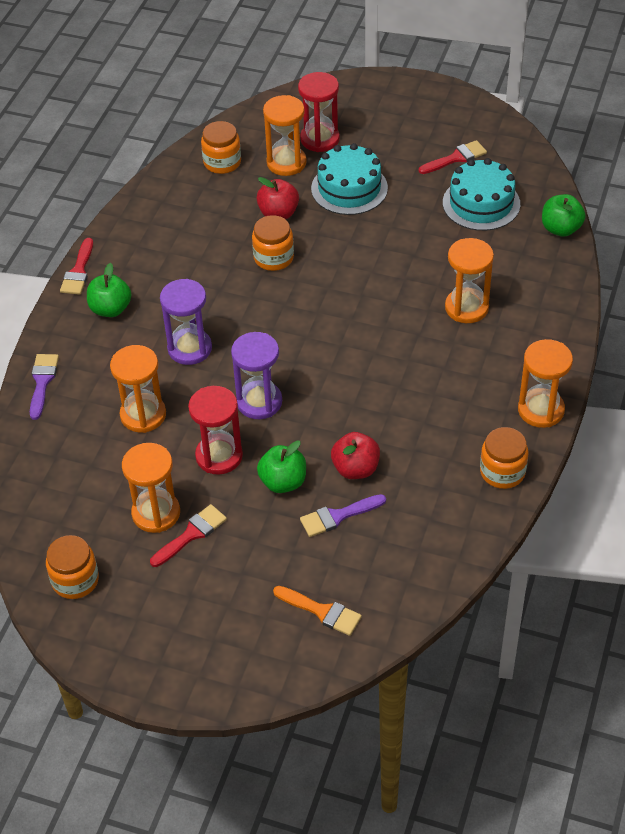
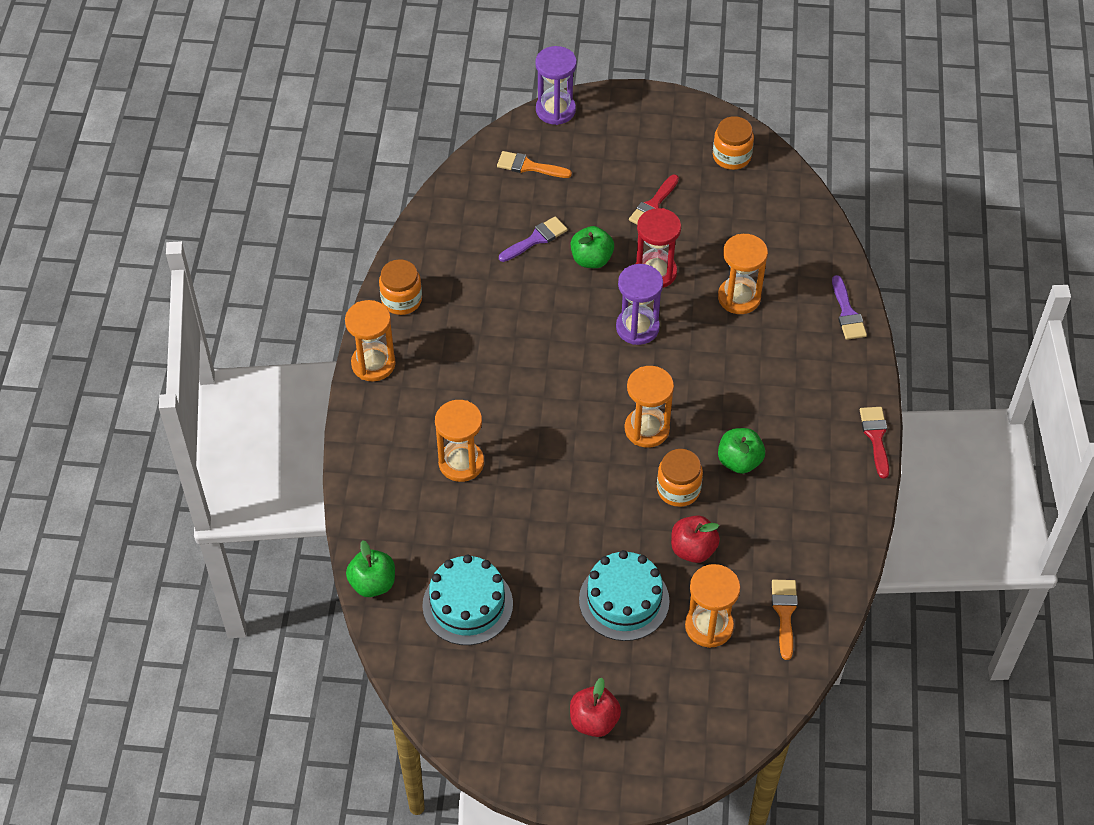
camera: 165 degrees right, 5 degrees up
green apple [87,263,131,317] -> green apple moved to [718,428,765,474]
orange hourglass [122,443,180,533] -> orange hourglass moved to [625,366,674,448]
purple hourglass [160,279,212,365] -> purple hourglass moved to [535,46,577,125]
orange jar [201,121,241,174] -> orange brush [772,580,798,660]
red hourglass [298,72,340,152] -> none
red apple [331,432,380,479] -> red apple moved to [570,678,621,737]
red brush [419,140,487,174] -> none

